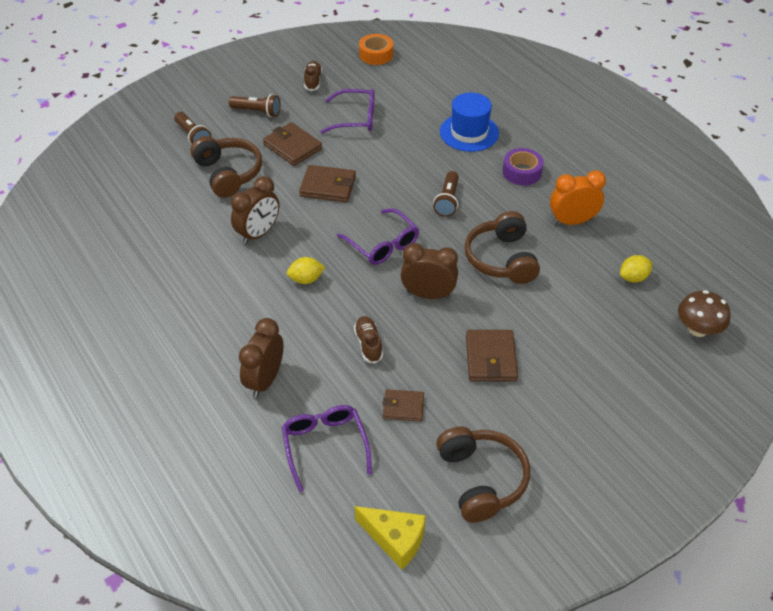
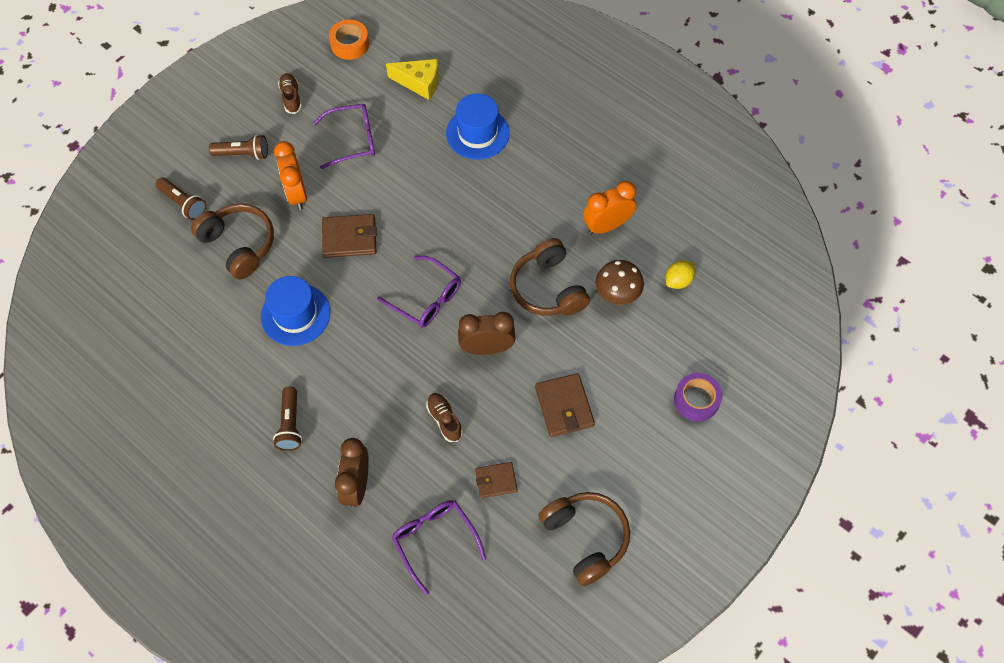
camera: 15 degrees left, 15 degrees up
brown clock [231,176,279,244] -> blue hat [261,276,330,346]
brown wallet [263,122,322,166] -> orange clock [274,141,307,210]
yellow lemon [287,257,325,284] -> none
yellow cheese [354,506,426,569] -> yellow cheese moved to [386,59,439,100]
brown flashlight [433,171,459,217] -> brown flashlight moved to [273,387,302,451]
purple tape [503,148,544,185] -> purple tape moved to [674,373,722,422]
brown mushroom [678,290,731,337] -> brown mushroom moved to [595,260,644,305]

